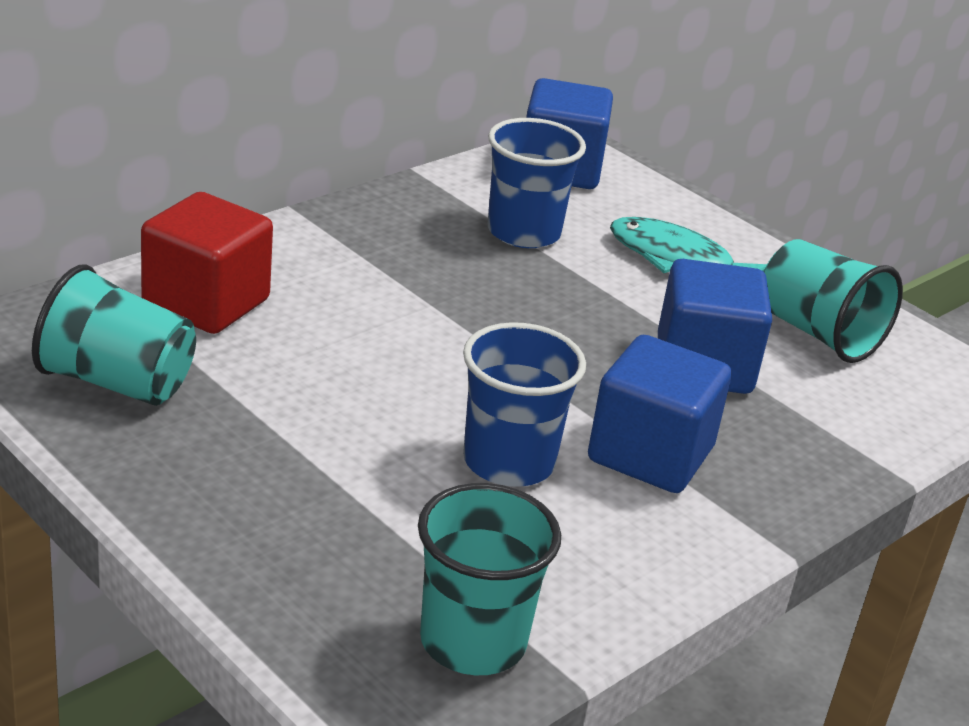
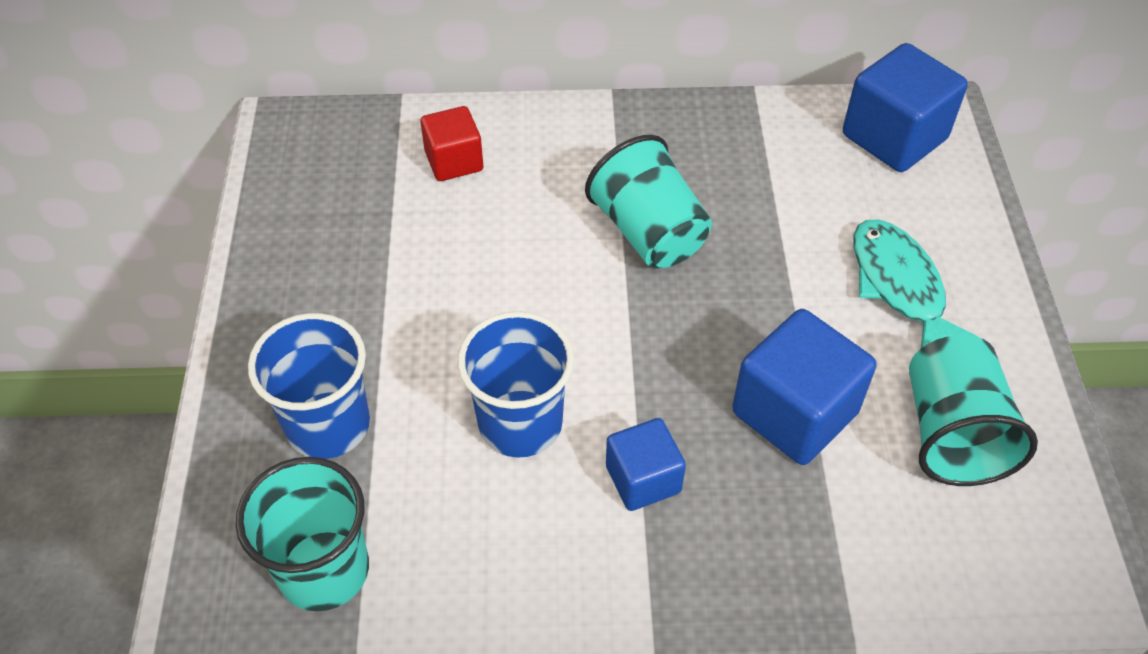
camera: 45 degrees right, 20 degrees up
turquoise cup [32,264,196,406] -> turquoise cup moved to [585,135,712,269]
red cube [141,192,273,334] -> red cube [420,106,483,181], size x0.61
blue cup [488,118,586,248] -> blue cup moved to [248,313,370,459]
blue cube [588,335,732,493] -> blue cube [606,418,686,511], size x0.61

